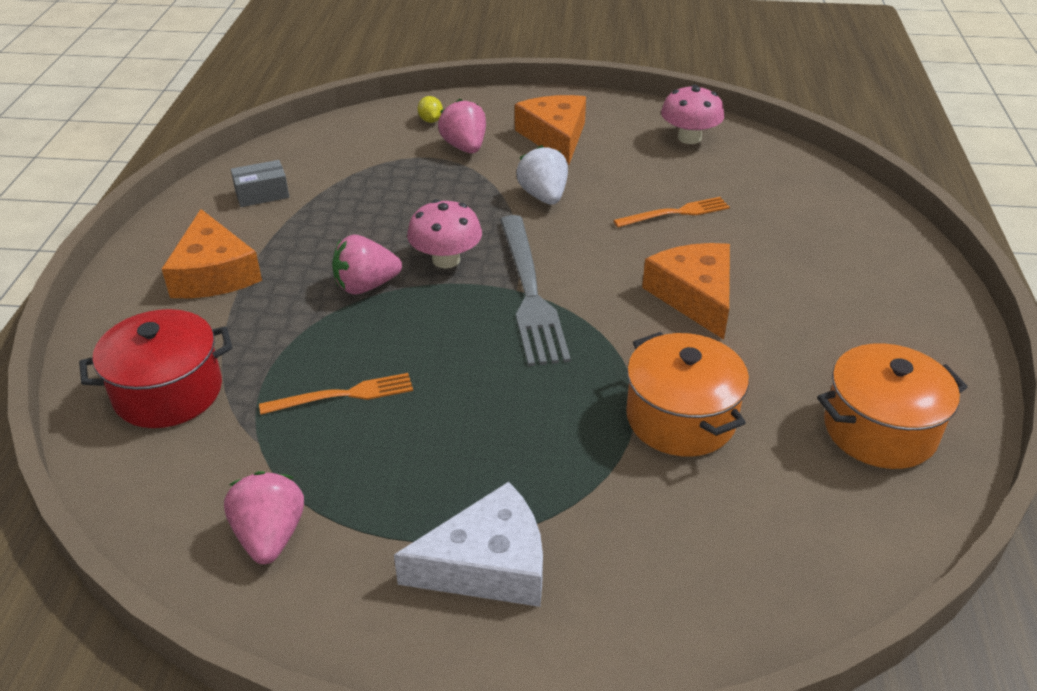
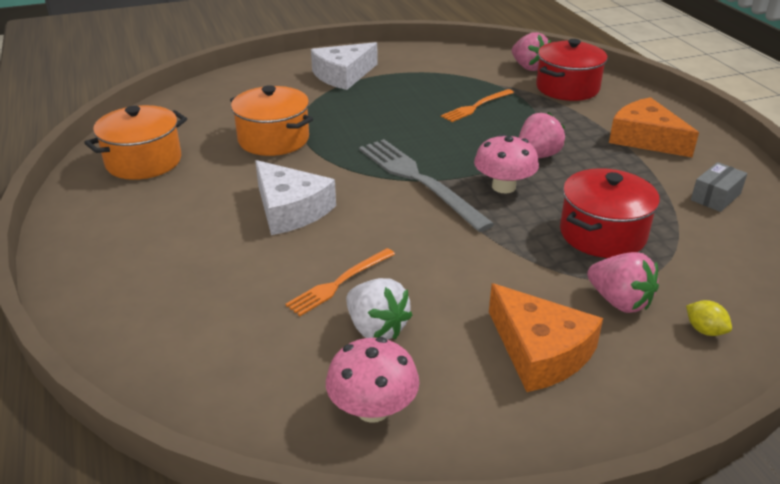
camera: 155 degrees right, 5 degrees down
pink strawberry [224,471,304,564] -> pink strawberry moved to [512,32,551,71]
white strawberry [516,145,568,205] -> white strawberry moved to [346,278,413,340]
orange cheese [642,243,730,340] -> white cheese [255,160,336,235]
none -> red pot [560,168,660,258]

